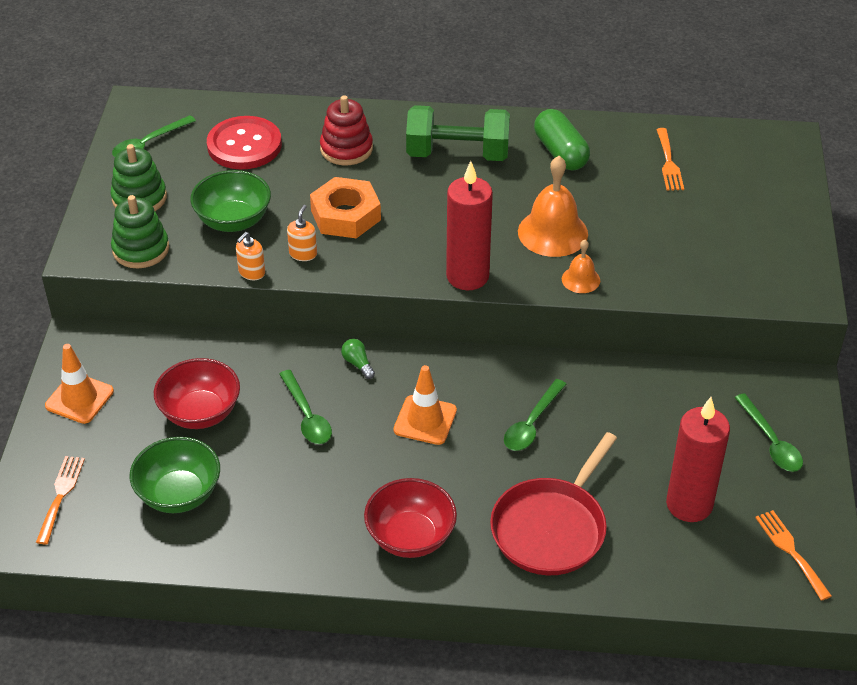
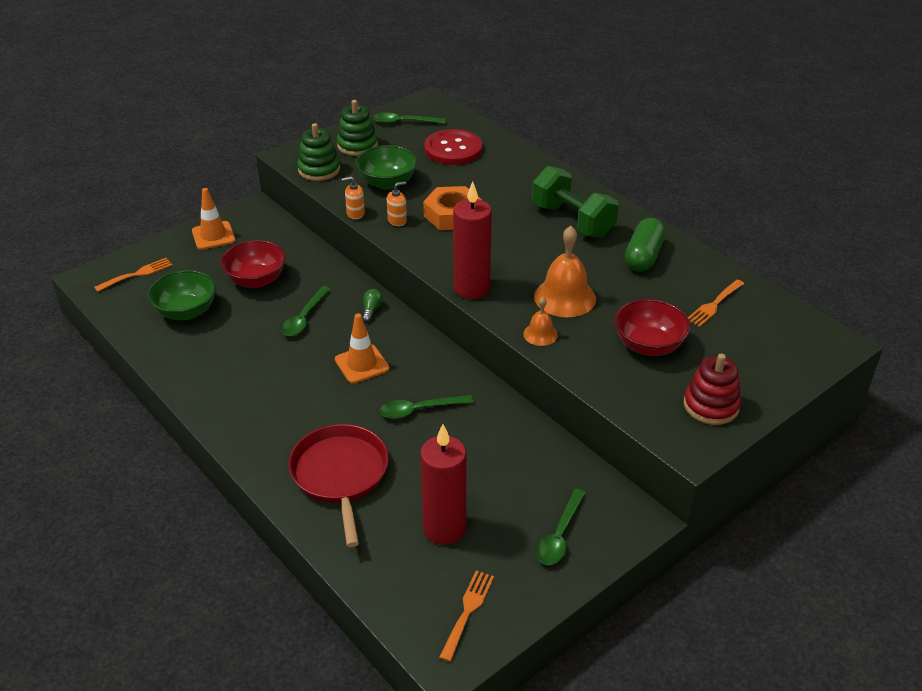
camera: 45 degrees right, 5 degrees down
red stacking toy [320,95,373,165] -> red stacking toy moved to [683,353,741,425]
red bowl [364,478,457,558] -> red bowl moved to [614,299,690,356]
red pan [490,432,617,575] -> red pan turned 90 degrees clockwise [289,424,389,547]

